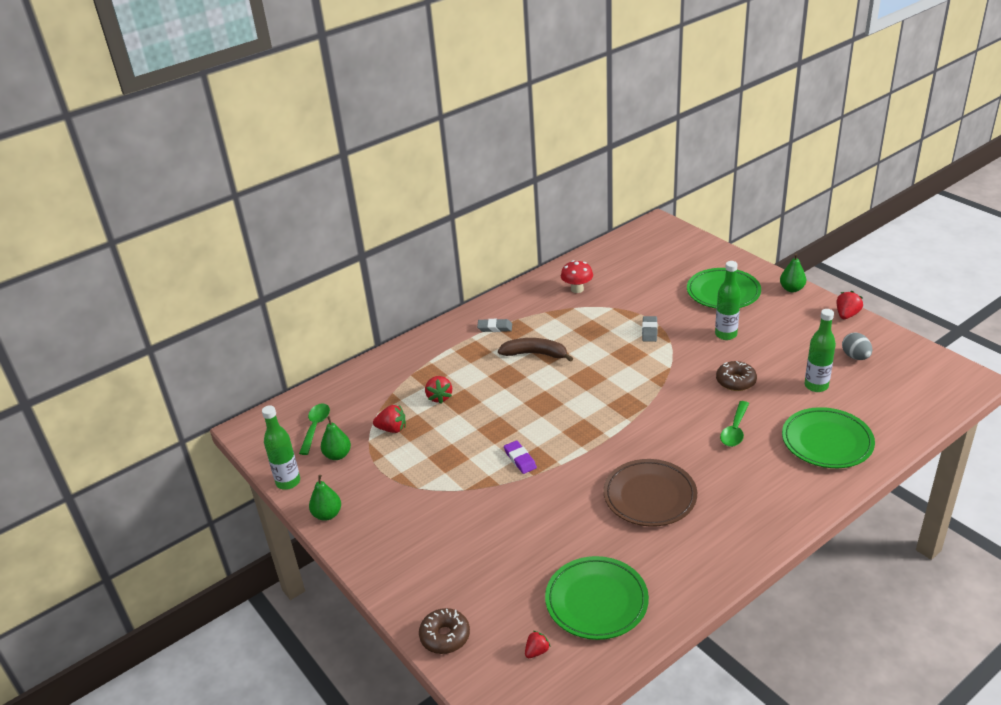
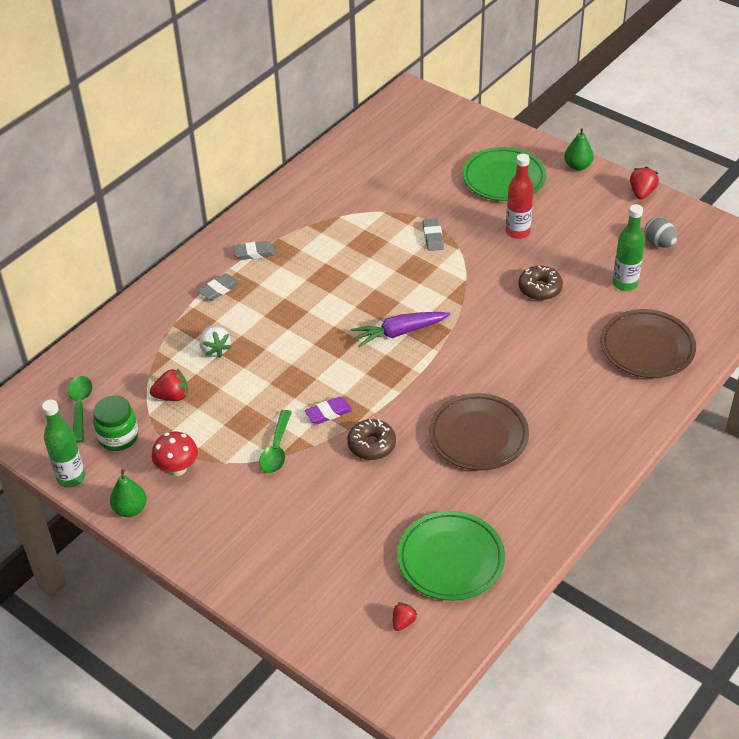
camera: 15 degrees left, 10 degrees up
green pear [321,416,351,460] -> green jar [93,395,139,451]
brown donut [419,608,470,654] -> brown donut moved to [347,419,396,460]
red strawberry [425,376,452,404] -> white strawberry [199,326,231,358]
brown banana [498,338,573,362] -> none
purple eraser [504,440,537,474] -> purple eraser turned 75 degrees counterclockwise [305,397,352,424]
red mushroom [561,260,593,293] -> red mushroom moved to [152,432,198,476]
green bottle [715,261,741,340] -> red bottle [506,154,534,239]
green spoon [720,401,749,447] -> green spoon moved to [259,410,292,473]
green plate [782,407,875,468] -> brown plate [600,309,696,378]
none -> grey eraser [198,274,240,301]
none -> purple carrot [351,312,450,347]

